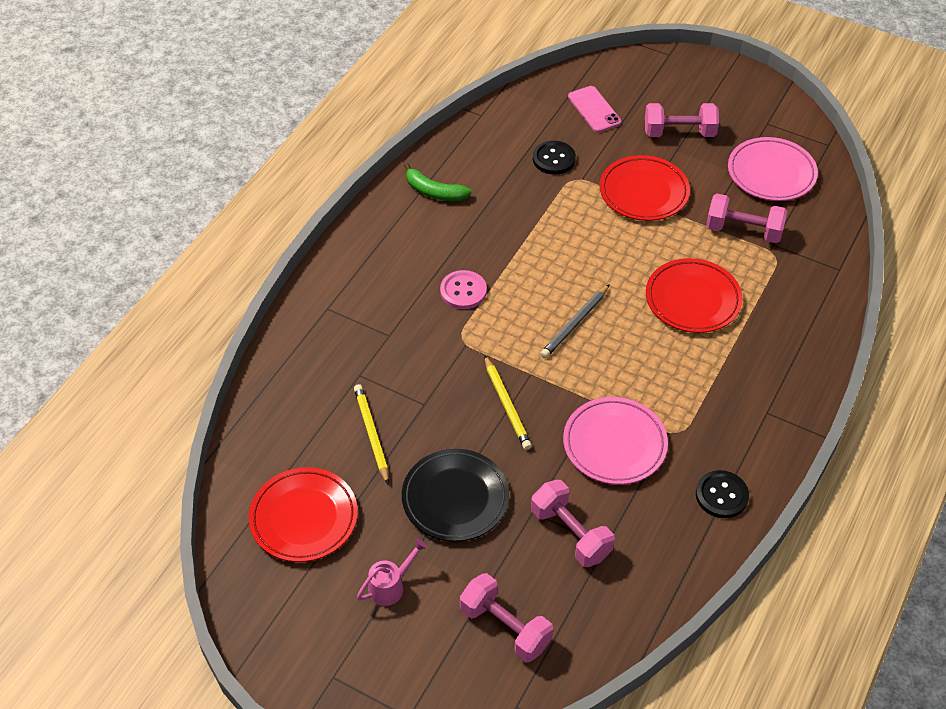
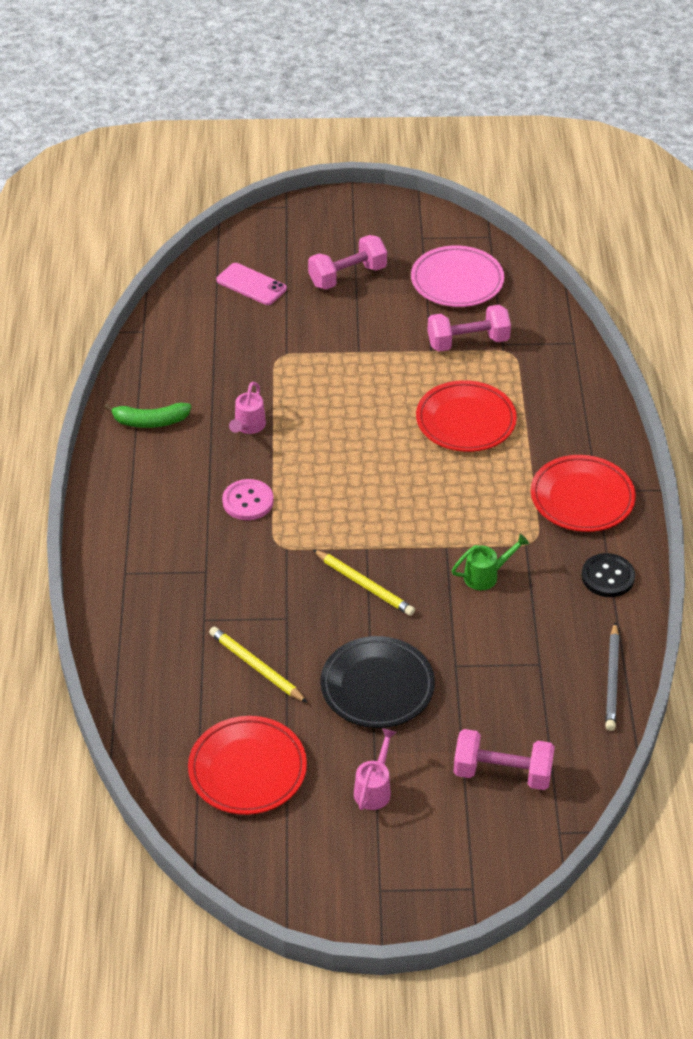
camera: 30 degrees left, 5 degrees down
pink dumbbell [531,480,615,567] -> none
black button [533,141,576,175] -> none
grey pencil [540,284,610,358] -> grey pencil moved to [605,622,619,731]
pink plate [563,397,668,485] -> green watering can [452,534,529,590]
red plate [600,155,690,221] -> red plate moved to [531,455,636,532]
none -> pink watering can [229,382,266,434]

